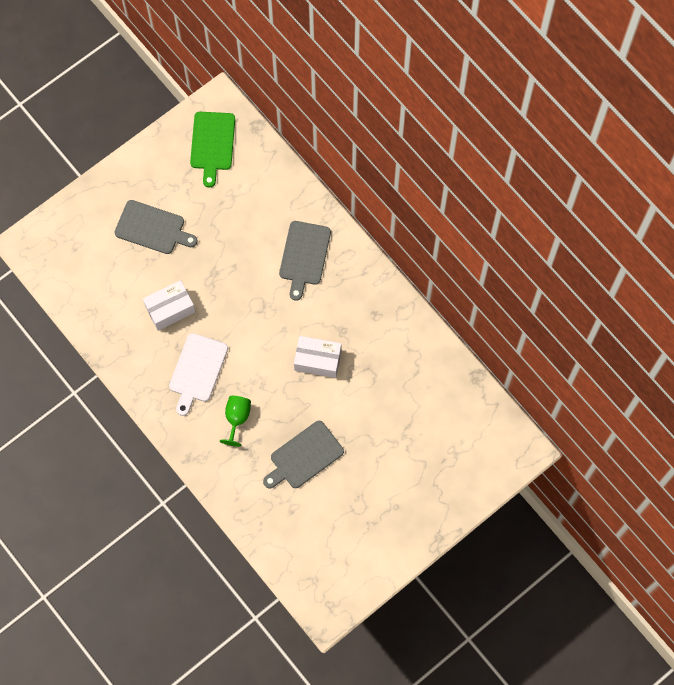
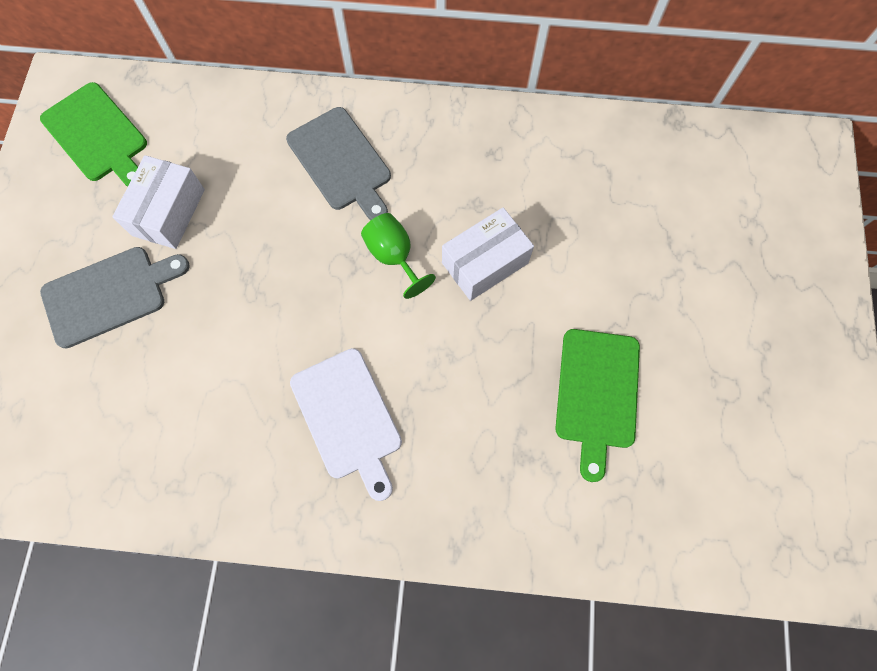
camera: 45 degrees left, 0 degrees up
white box [143,280,196,331] -> white box moved to [112,155,205,249]
green goblet [220,396,251,447] -> green goblet moved to [361,213,436,299]
grey cutting board [263,421,344,488] -> green cutting board [555,329,640,482]

